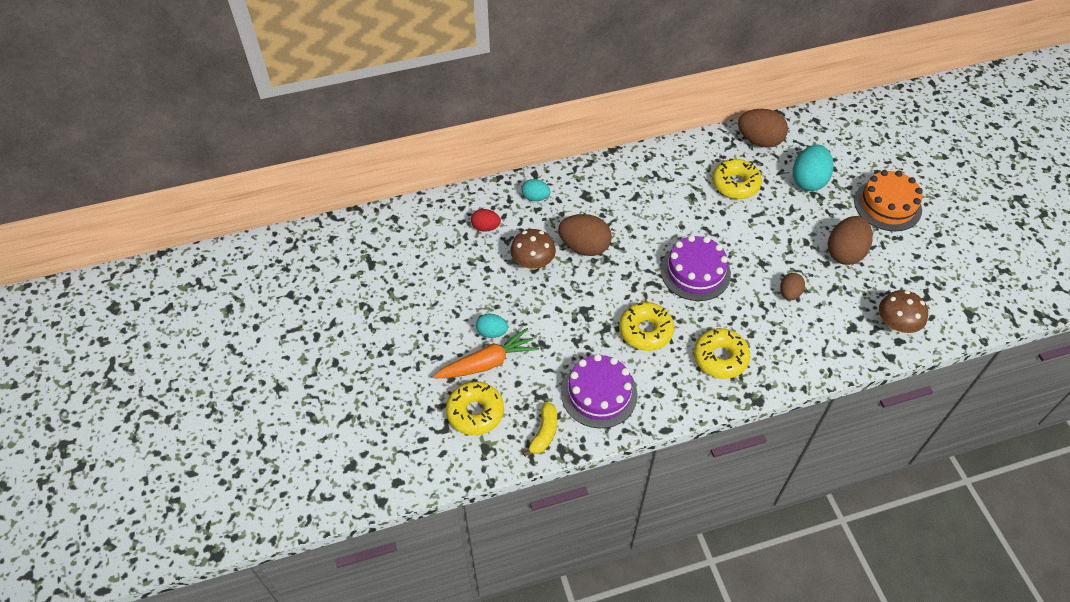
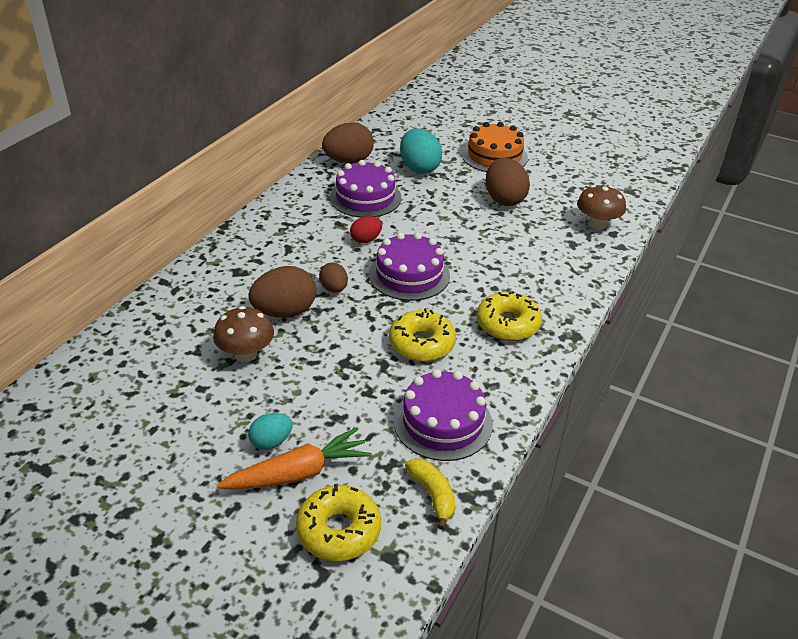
camera: 45 degrees left, 15 degrees down
orange carrot [433,328,539,378] -> orange carrot turned 45 degrees clockwise [217,428,372,490]
red egg [471,209,501,232] -> red egg moved to [350,216,382,243]
turquoise egg [522,179,551,201] -> none
yellow donut [712,159,762,199] -> purple cake [330,160,401,218]
brown egg [780,273,805,300] -> brown egg moved to [319,263,348,293]

